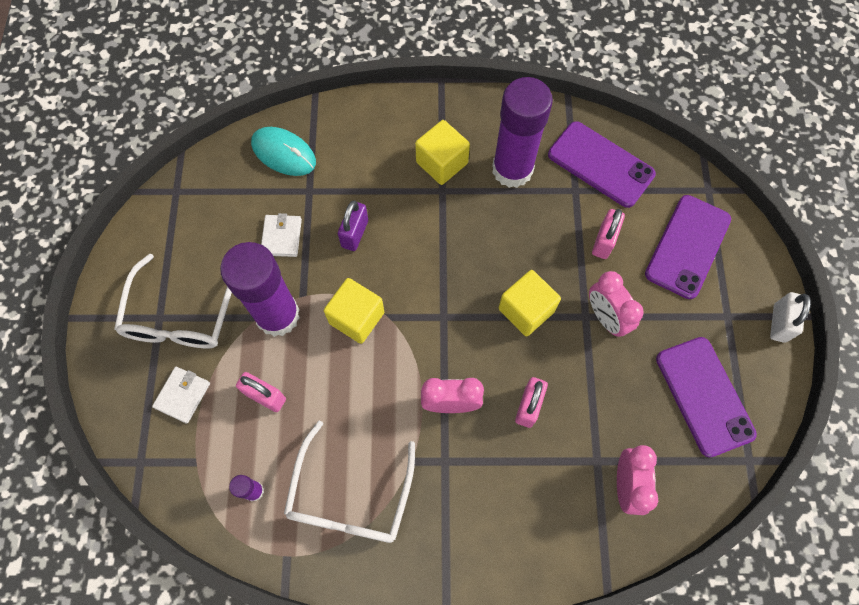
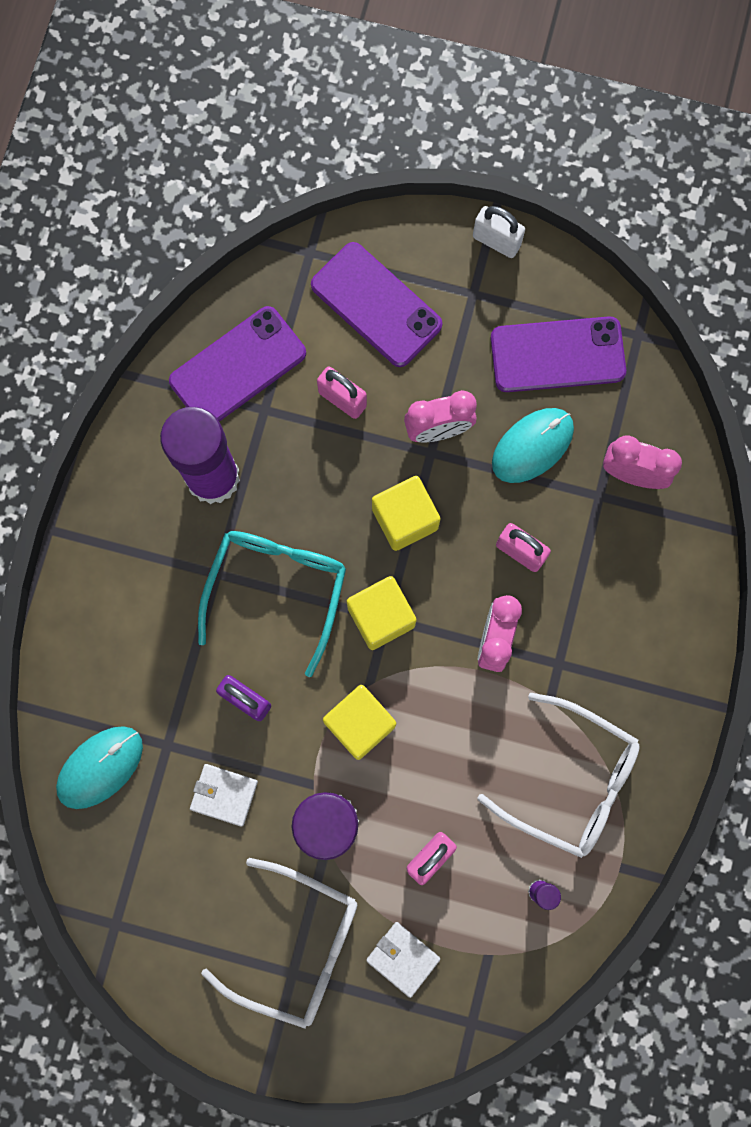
camera: 75 degrees left, 10 degrees up
yellow cube [415,120,470,185] -> yellow cube moved to [347,576,417,650]
none -> turquoise glasses [198,531,346,677]
none -> turquoise mouse [492,408,574,483]

